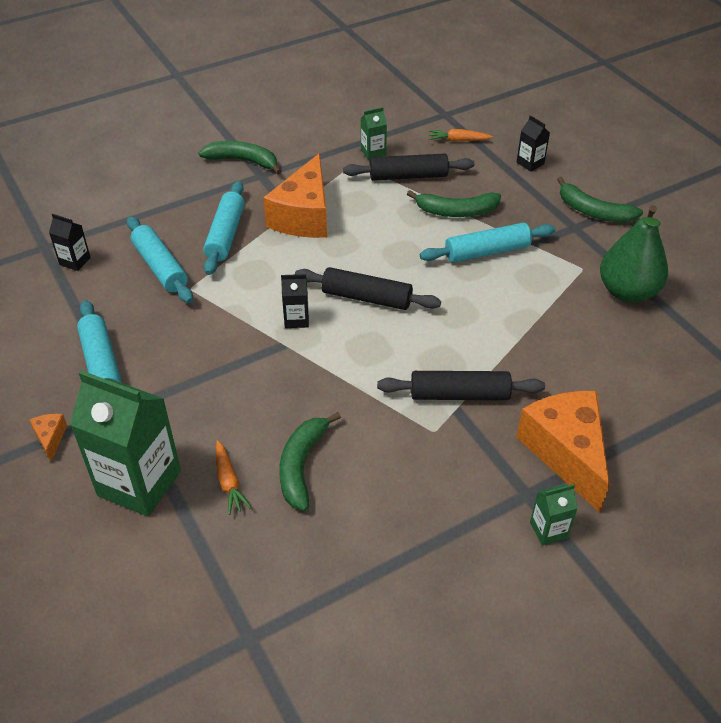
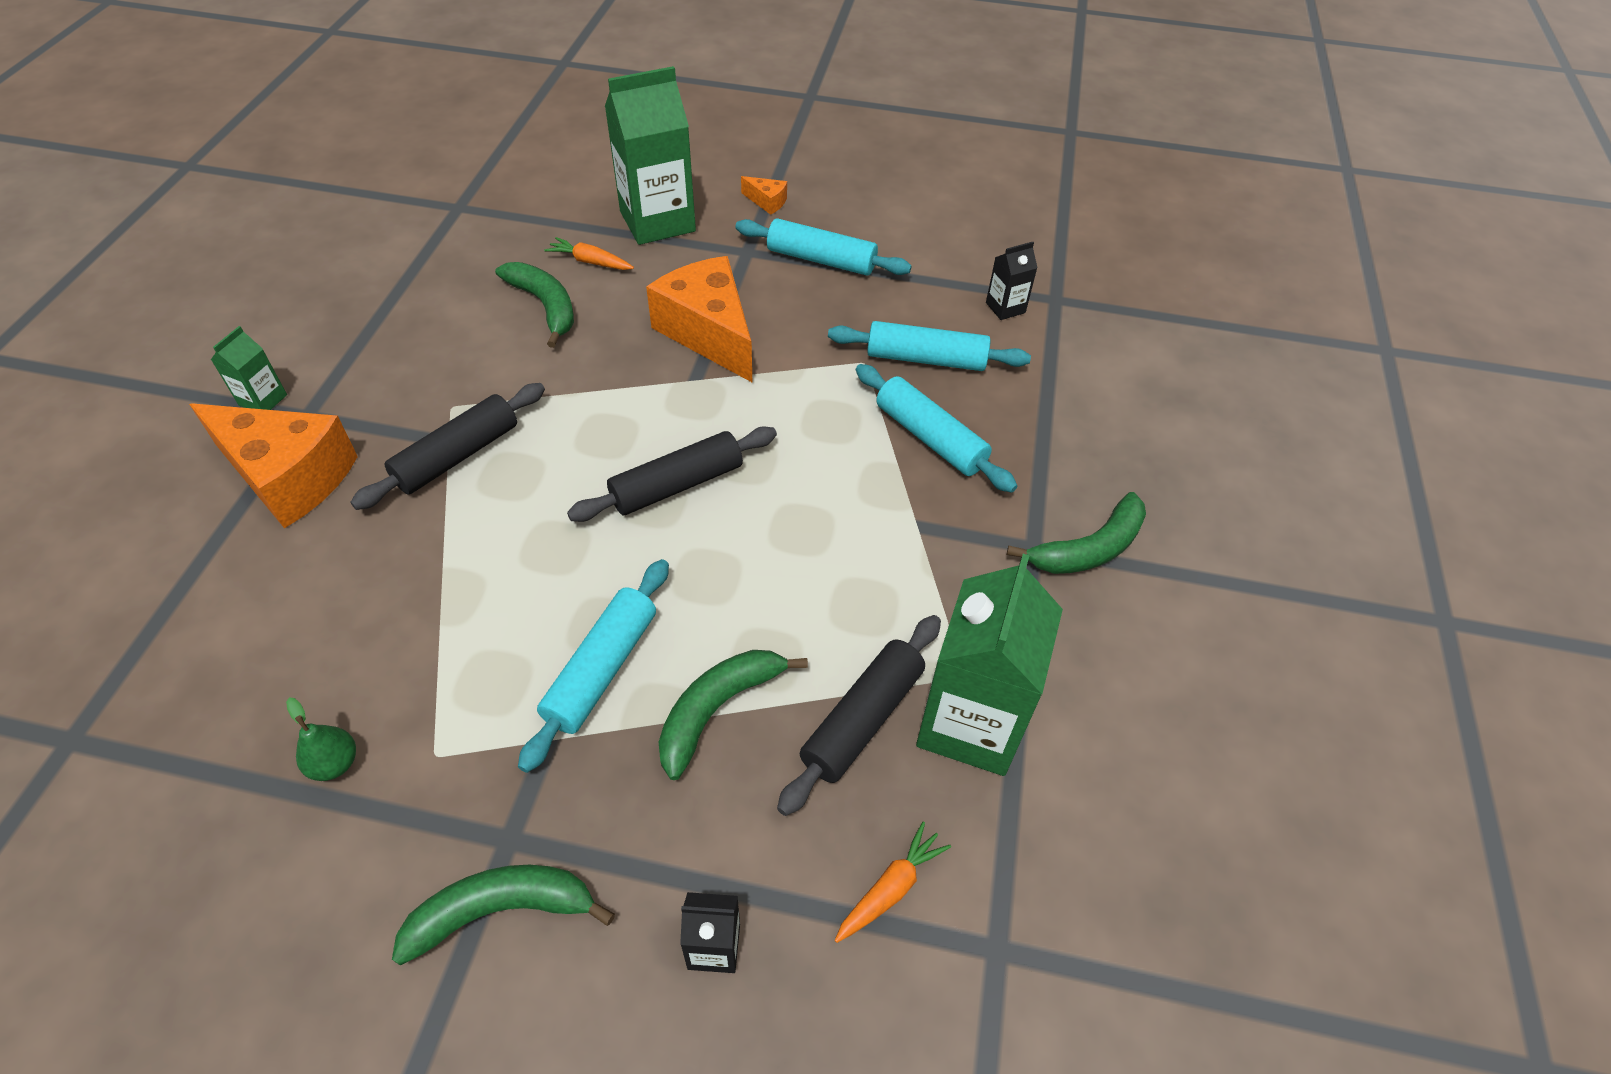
camera: 130 degrees right, 5 degrees up
orange cheese [263,153,327,238] -> orange cheese moved to [646,256,752,382]
black carton [281,274,309,328] -> none
green carton [361,107,387,160] -> green carton [916,554,1063,776], size x2.19
green pear [600,205,668,303] -> green pear [286,698,356,781], size x0.45

